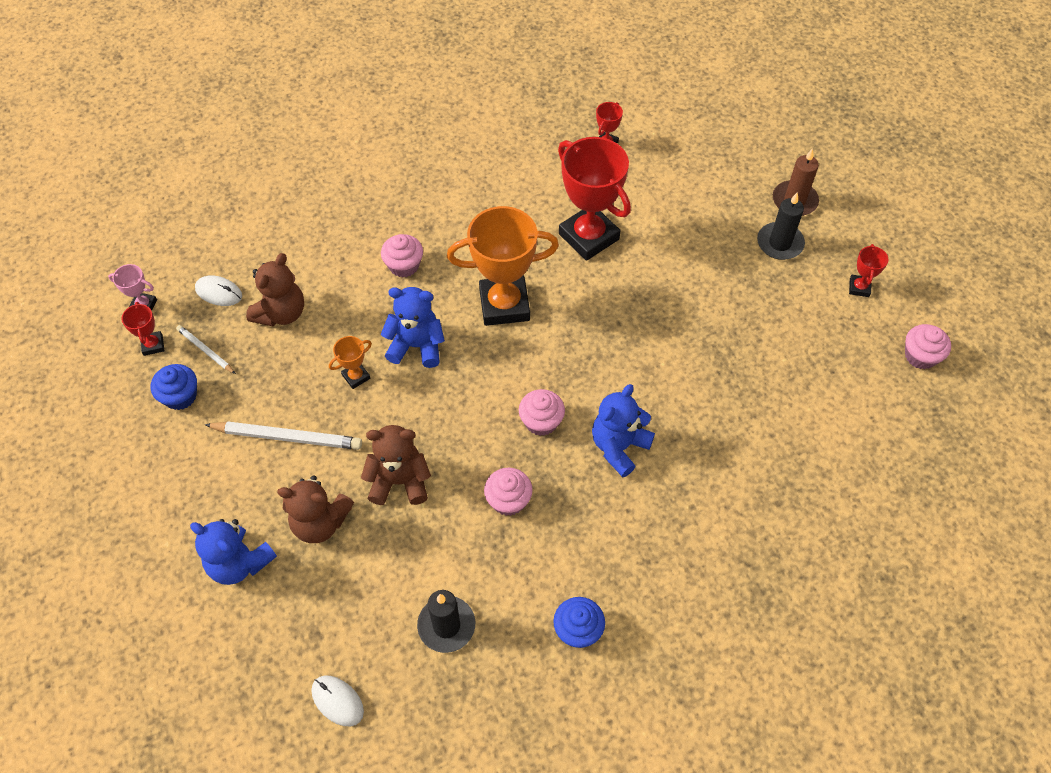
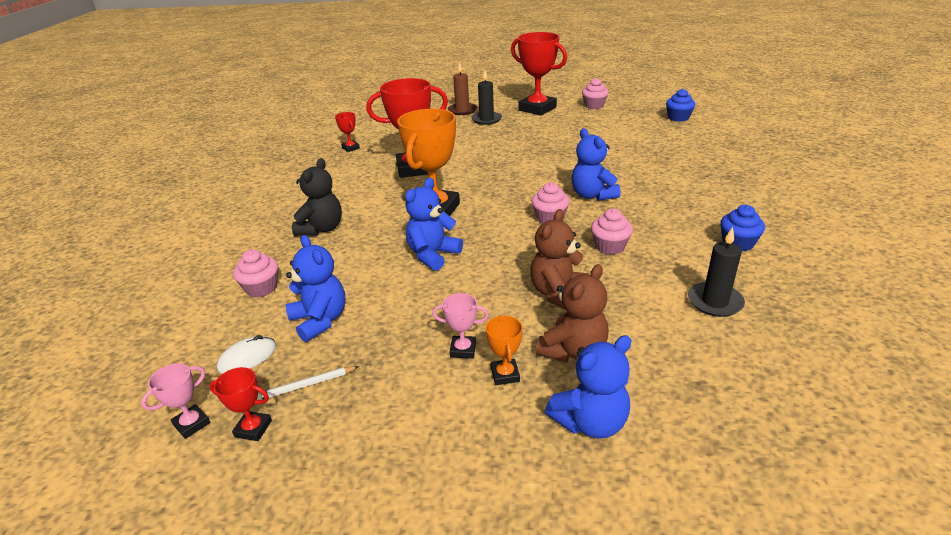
camera: 60 degrees left, 25 degrees down
blue cupcake [150,364,197,410] -> blue cupcake moved to [666,89,695,122]
white pencil [204,421,362,450] -> pink trophy [432,293,489,358]
brown teddy bear [246,253,304,326] -> blue teddy bear [285,235,345,342]
white mouse [311,675,364,726] -> none
orange trophy [329,336,372,389] -> orange trophy moved to [486,315,523,385]
pink cupcake [381,234,423,277] -> pink cupcake moved to [233,249,278,298]
red trophy [849,244,888,297] -> red trophy [511,32,567,116], size x2.26
none -> black teddy bear [292,158,342,236]

